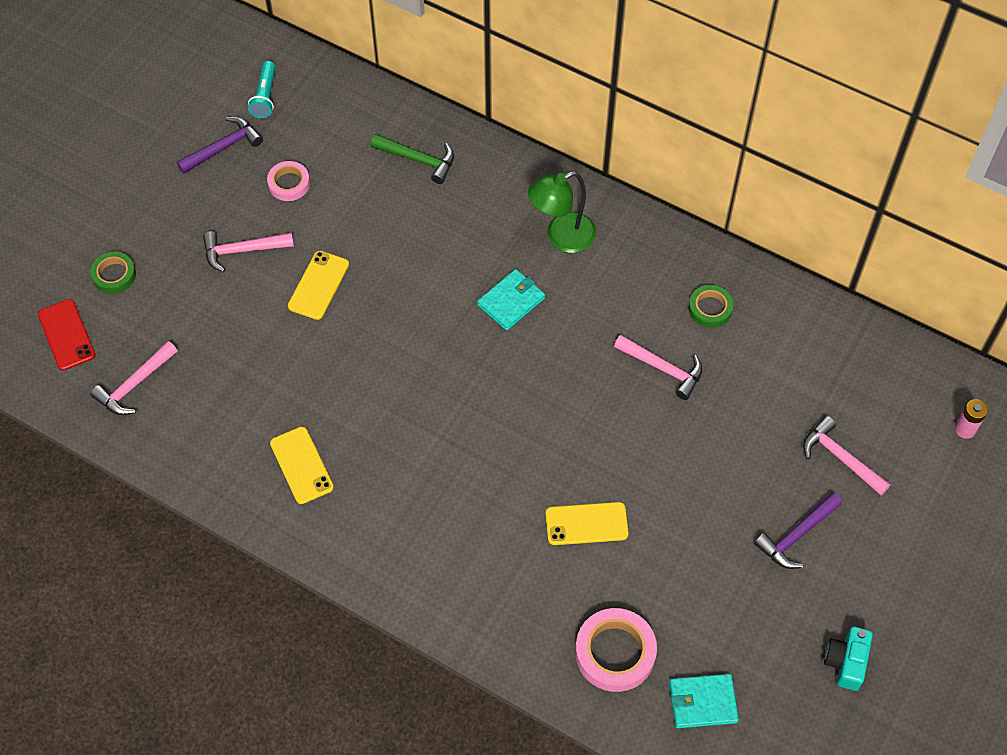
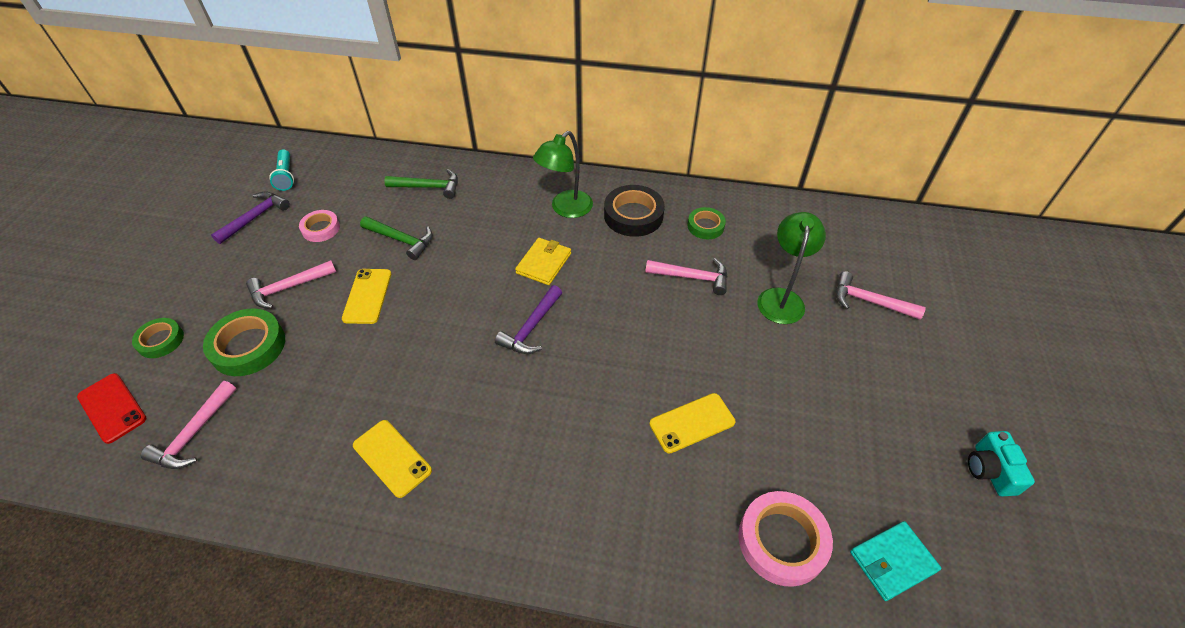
camera: 20 degrees left, 10 degrees down
turquoise wallet [477,269,545,330] -> yellow wallet [515,238,571,285]
purple hammer [754,492,842,569] -> purple hammer moved to [495,285,562,354]
pink battery [955,399,988,439] -> none
none -> green tape [203,308,285,376]
none -> green hammer [360,216,433,260]
none -> black tape [604,185,665,237]
none -> green lamp [757,212,826,324]

